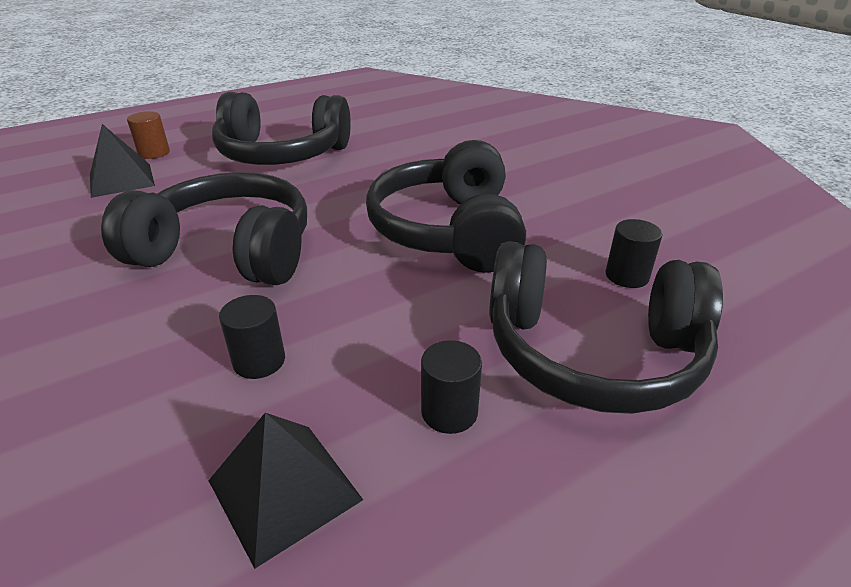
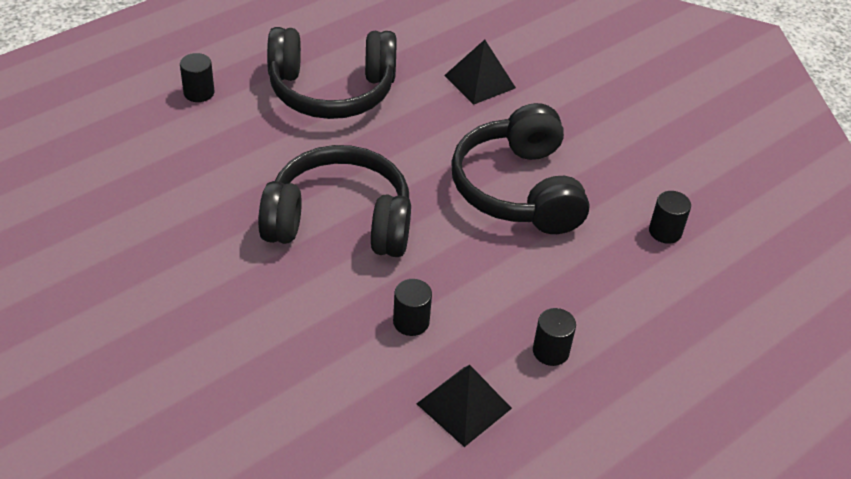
camera: 10 degrees left, 10 degrees up
black pyramid [90,124,155,198] -> black pyramid moved to [444,40,516,105]
brown cylinder [127,111,170,159] -> black cylinder [180,53,214,102]
black headphones [489,241,723,414] -> none

